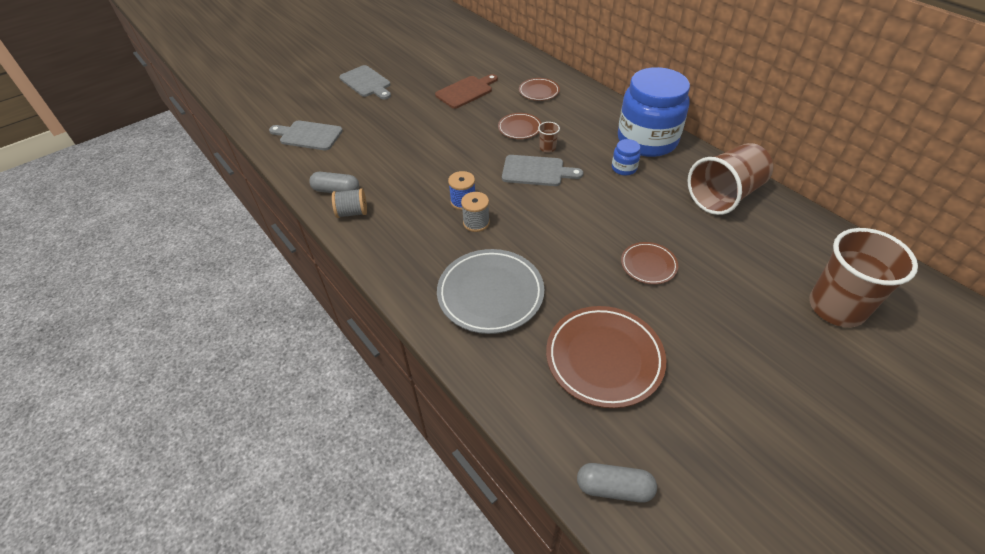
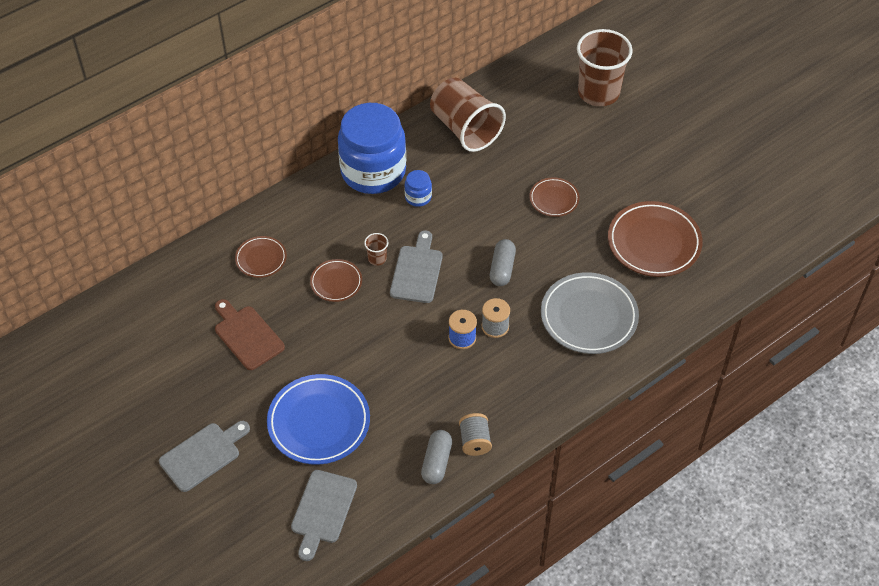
camera: 90 degrees left, 5 degrees up
grey capsule [577,463,657,503] -> grey capsule moved to [490,239,516,286]
none -> blue plate [267,374,370,464]

